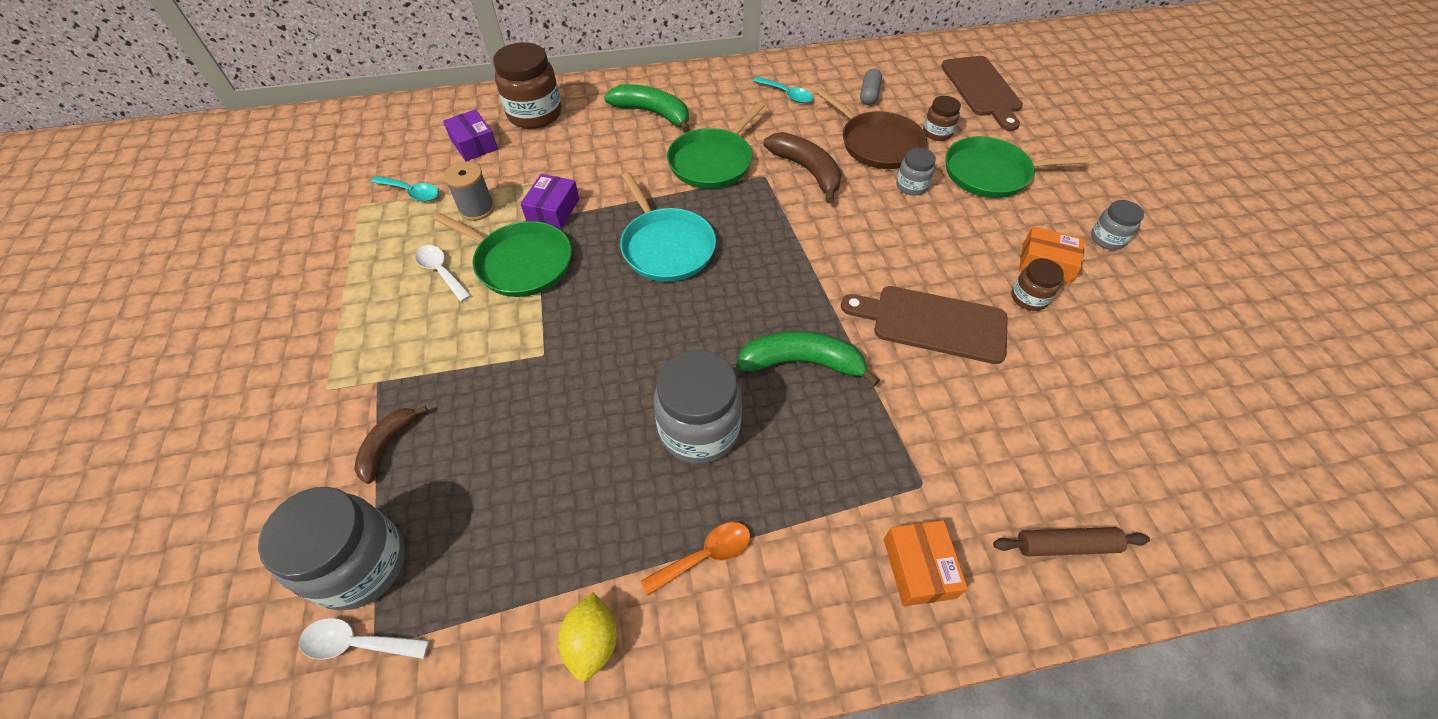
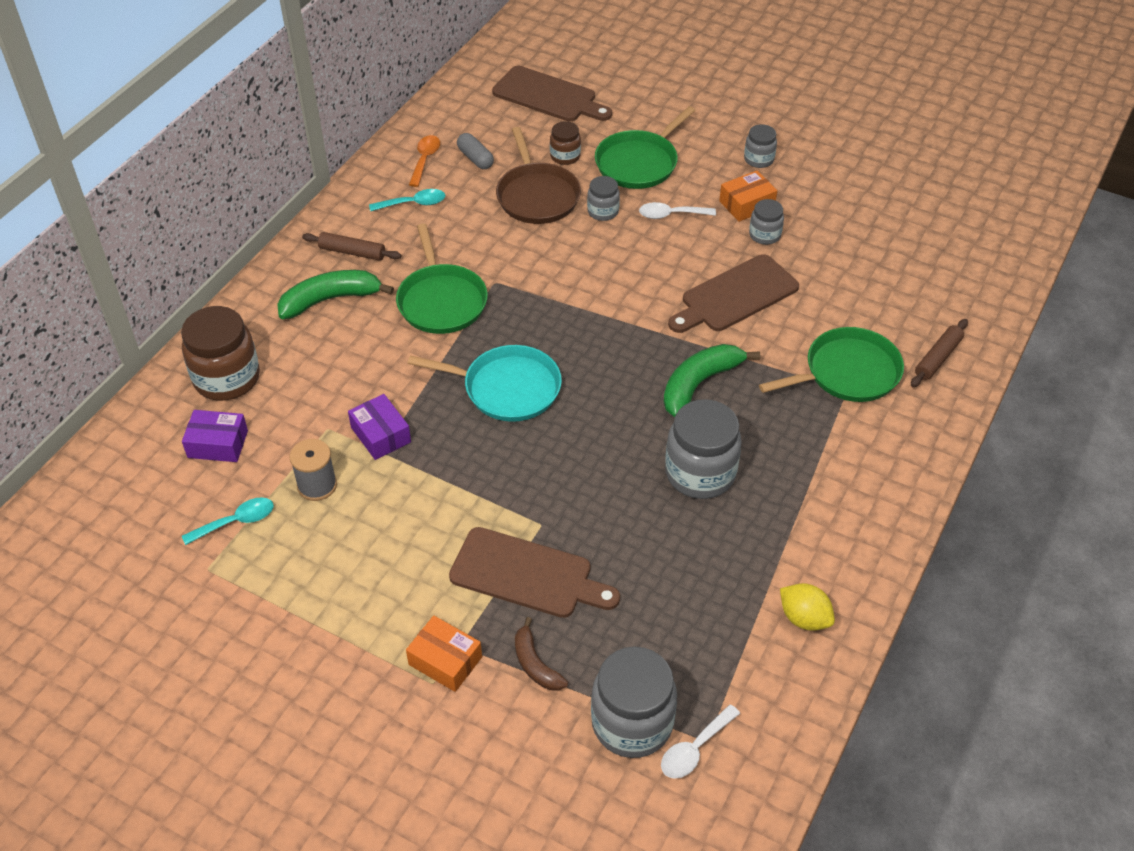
camera: 50 degrees left, 5 degrees down
white spoon [415,245,471,302] -> white spoon moved to [639,202,716,219]
green pan [433,213,572,297] -> green pan moved to [759,327,904,402]
orange spoon [641,522,750,595] -> orange spoon moved to [409,135,440,187]
brown banana [763,132,842,203] -> none
brown pan [816,88,927,169] -> brown pan turned 75 degrees clockwise [496,127,581,224]
orange box [884,520,968,606] -> orange box moved to [406,616,482,692]
brown jar [1011,258,1064,311] -> grey jar [749,199,784,245]
none -> brown rolling pin [302,232,401,261]
none -> brown cutting board [449,527,620,618]

